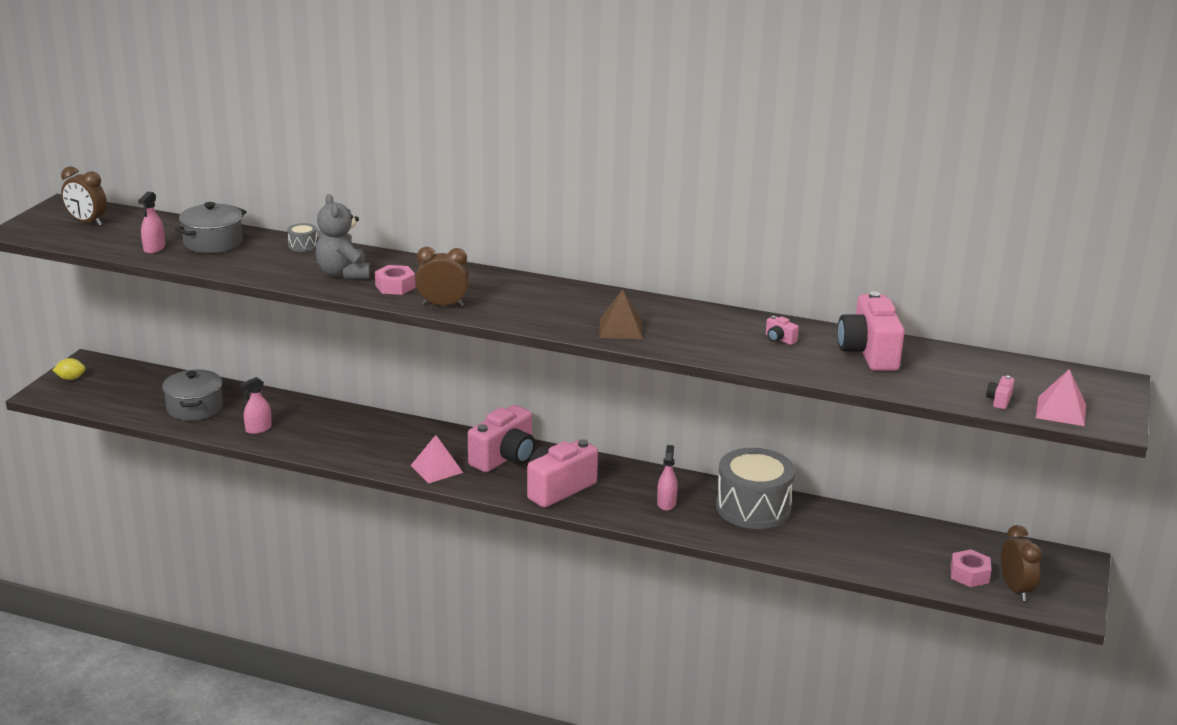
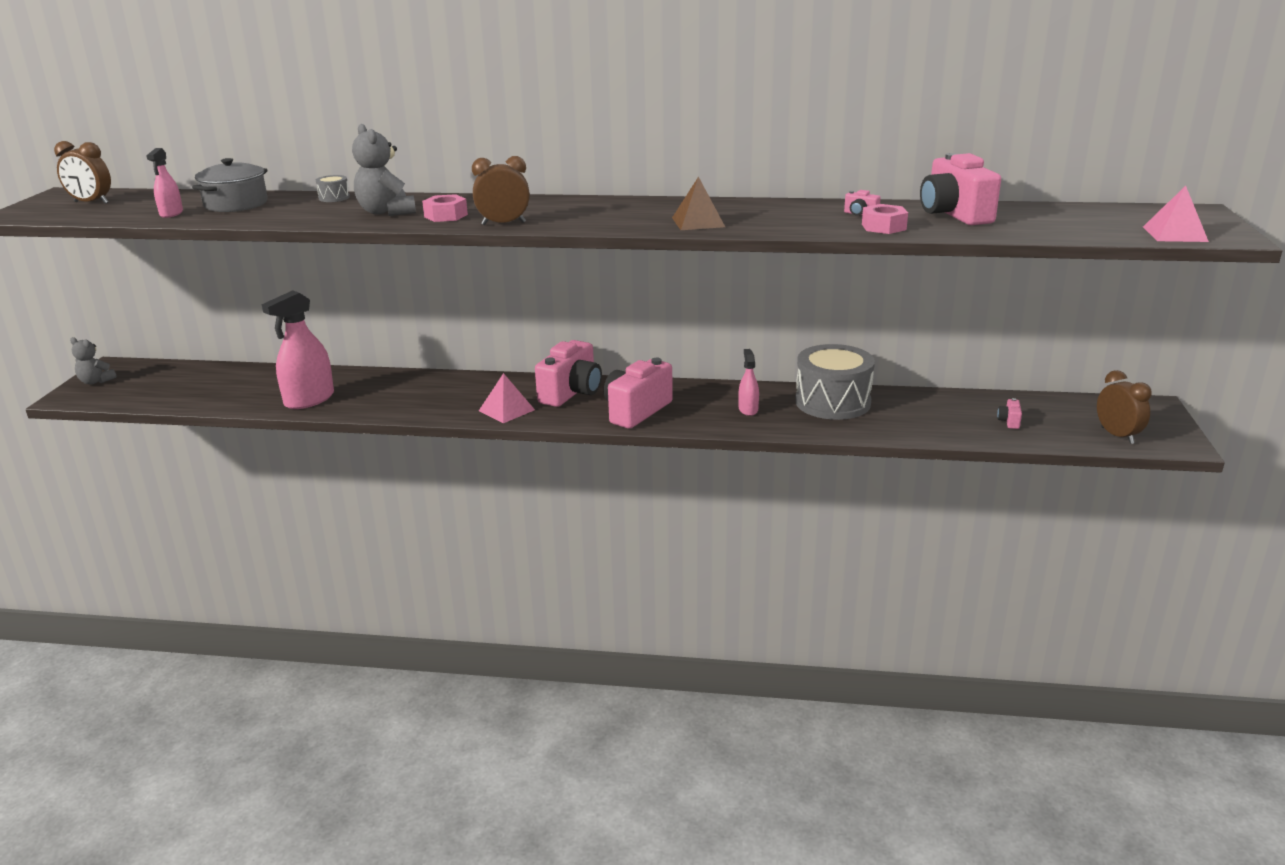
camera: 10 degrees left, 0 degrees up
yellow lemon [53,358,86,380] -> grey teddy bear [70,337,117,385]
grey pot [162,370,223,421] -> none
pink spray bottle [240,377,272,434] -> pink spray bottle [262,290,334,409], size x1.90
pink nut [950,549,991,587] -> pink nut moved to [862,204,908,234]
pink camera [986,376,1015,409] -> pink camera moved to [997,398,1022,429]

